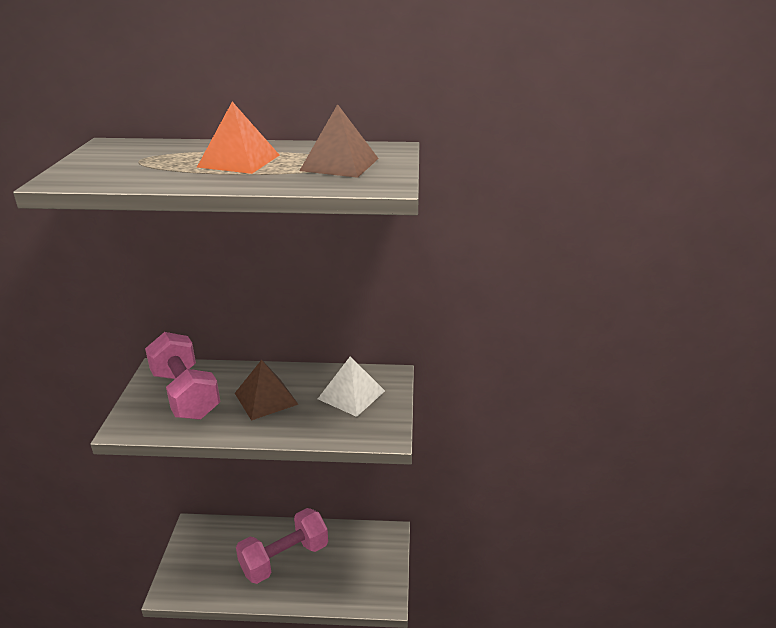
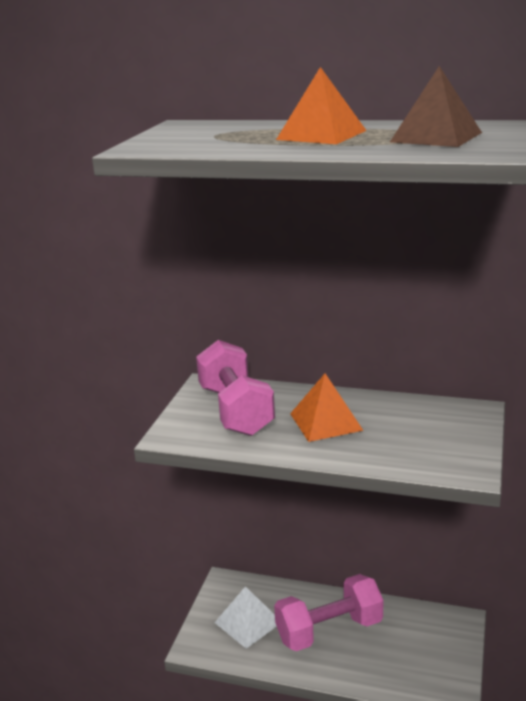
camera: 15 degrees right, 5 degrees down
brown pyramid [235,360,298,421] -> orange pyramid [290,374,364,442]
white pyramid [318,356,385,417] -> white pyramid moved to [214,586,277,649]

